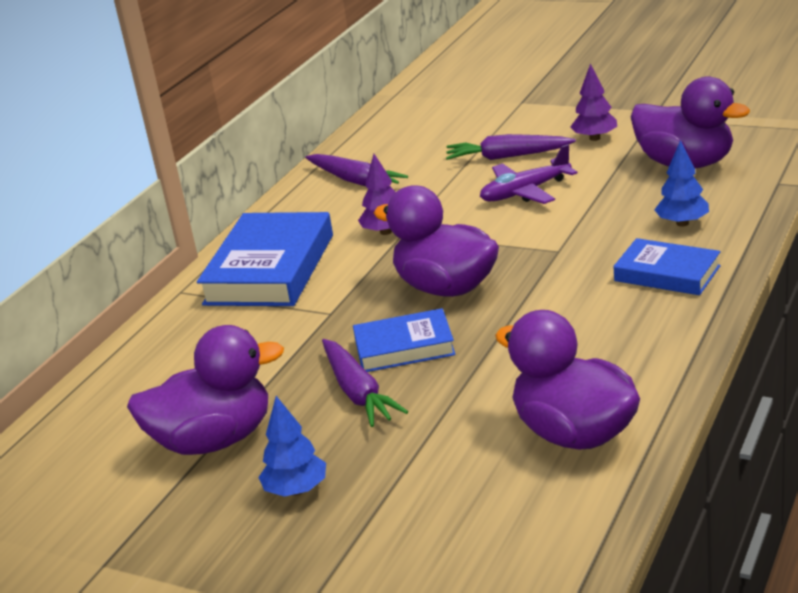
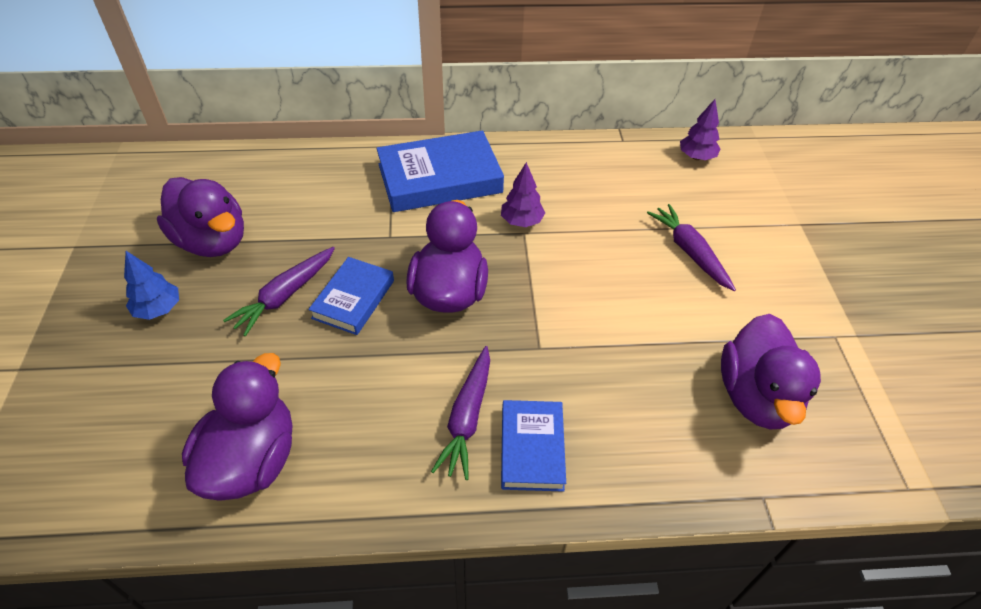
camera: 55 degrees right, 20 degrees up
purple carrot [305,154,408,186] -> purple carrot moved to [431,346,490,480]
blue book [353,308,456,372] -> blue book turned 60 degrees clockwise [308,257,394,335]
purple plane [480,144,578,204] -> none
purple tree [570,64,617,141] -> purple tree moved to [680,99,721,160]
blue tree [654,140,709,226] -> none

